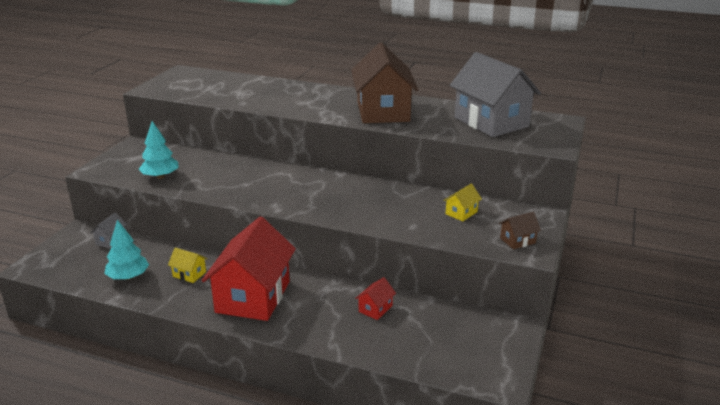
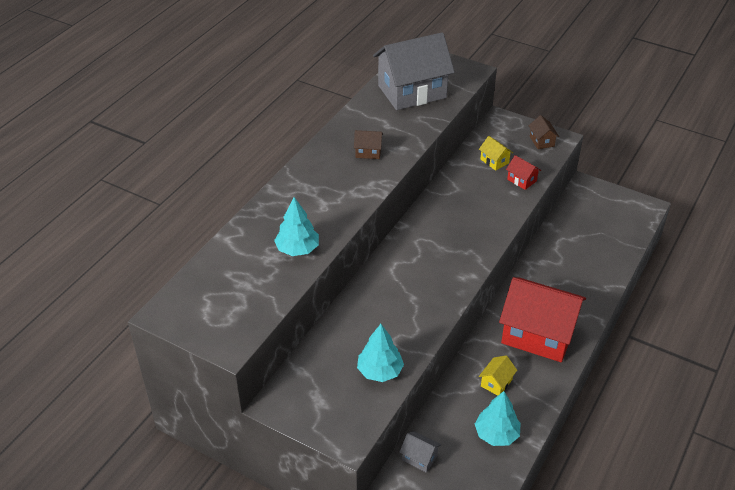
camera: 80 degrees left, 15 degrees up
brown house [351,42,419,123] -> brown house [354,130,383,159], size x0.40
red house [355,277,396,320] -> red house moved to [506,155,541,190]
none -> turquoise tree [274,197,319,256]

